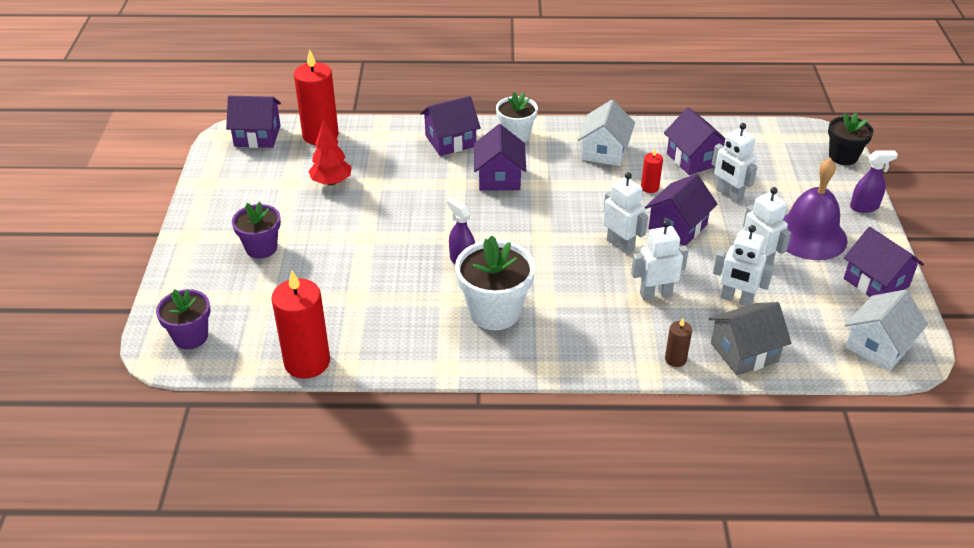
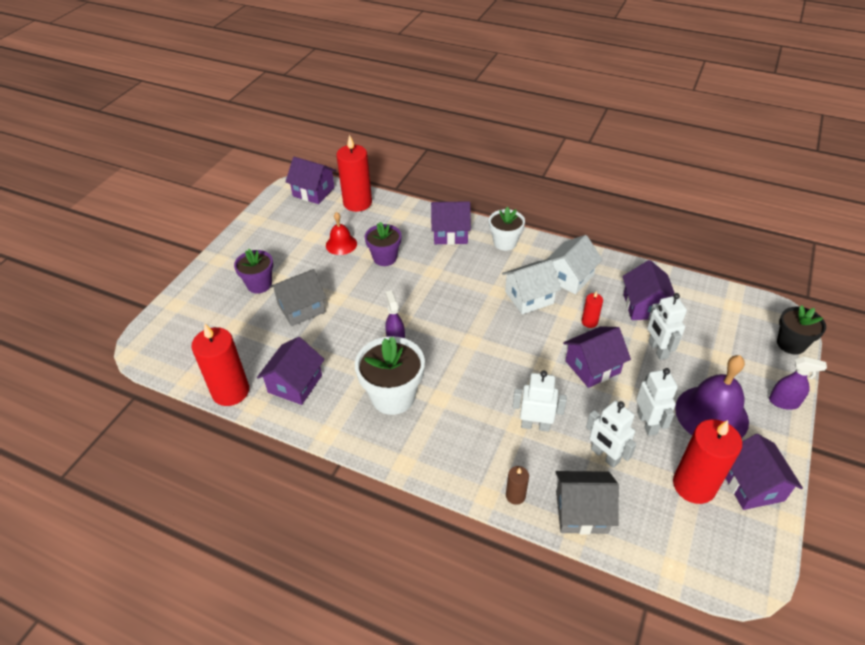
camera: 25 degrees right, 5 degrees up
purple flower pot [156,289,210,349] -> purple flower pot moved to [365,222,401,266]
red tree [308,119,352,186] -> red bell [326,212,357,255]
purple house [474,124,526,190] -> purple house moved to [257,337,325,405]
white robot [603,172,648,255] -> none
white house [845,289,928,371] -> white house moved to [502,260,561,315]
none -> grey house [269,269,327,326]
none -> red candle [673,419,742,504]

